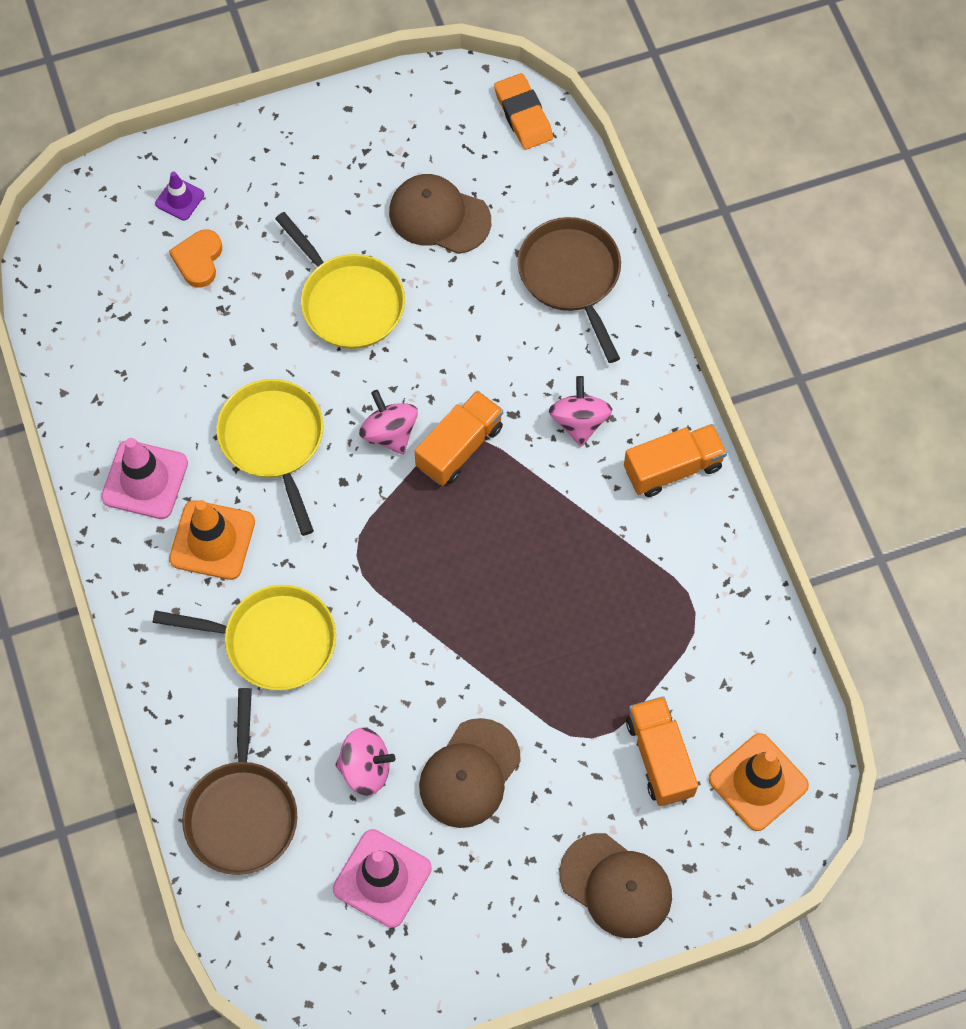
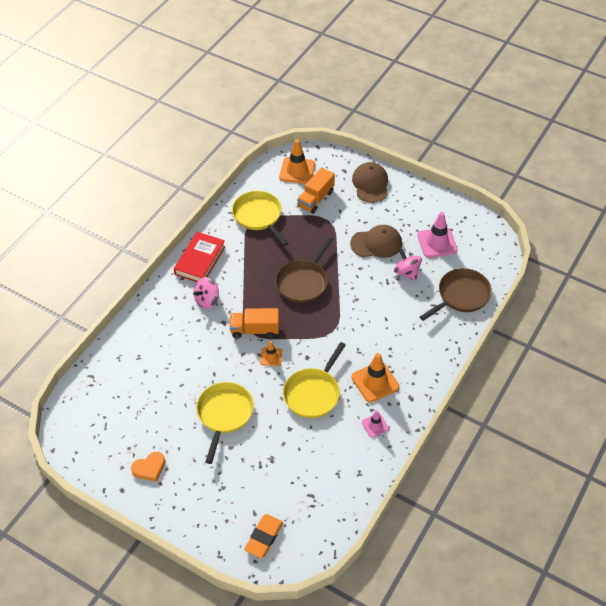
camera: 130 degrees left, 15 degrees down
pink traffic cone [101,438,188,519] -> pink traffic cone [362,410,389,438], size x0.56
yellow pan [153,585,336,690] -> yellow pan moved to [232,191,289,246]
purple traffic cone [155,171,204,221] -> none
orange heart [169,230,222,288] -> orange heart moved to [131,452,165,481]
pink spinning top [359,390,418,455] -> orange traffic cone [260,341,282,366]
brown cap [389,174,491,254] -> none
orange eraser [494,73,553,150] -> orange eraser moved to [244,514,283,558]
brown pan [518,217,621,363] -> brown pan moved to [275,237,333,303]
orange truck [624,424,727,497] -> red book [174,232,225,282]

